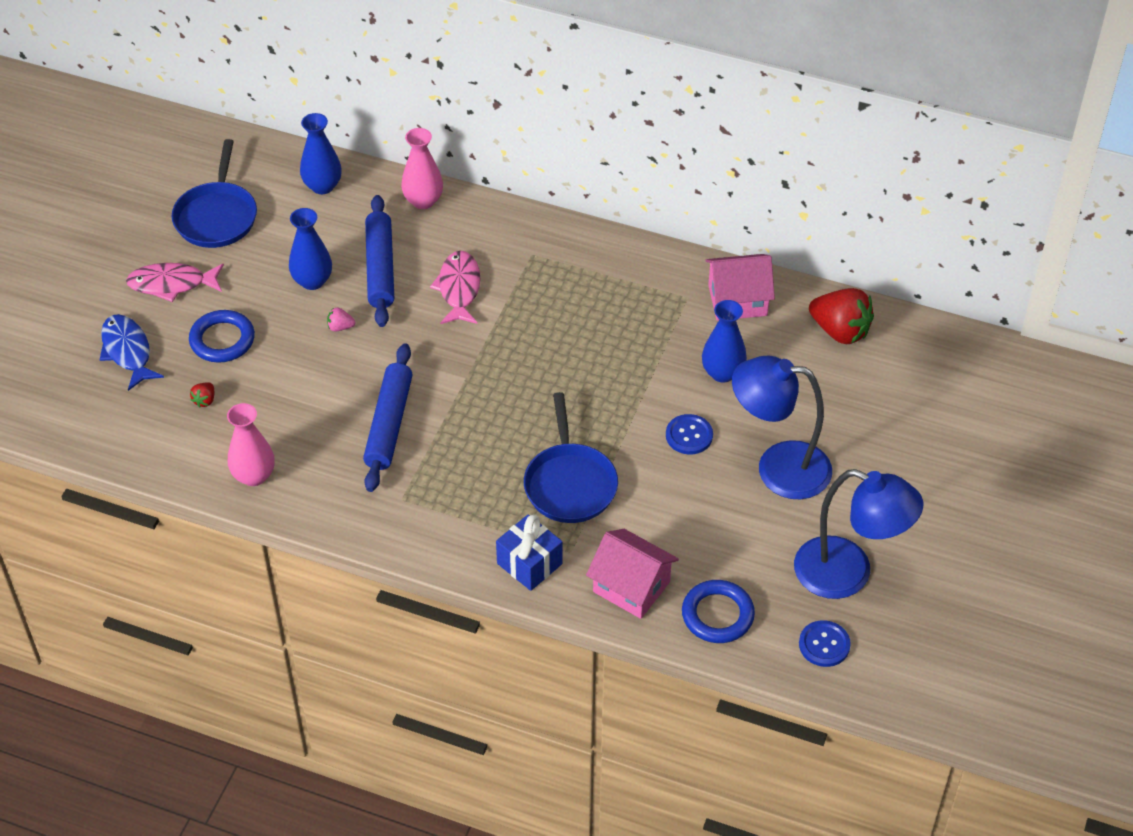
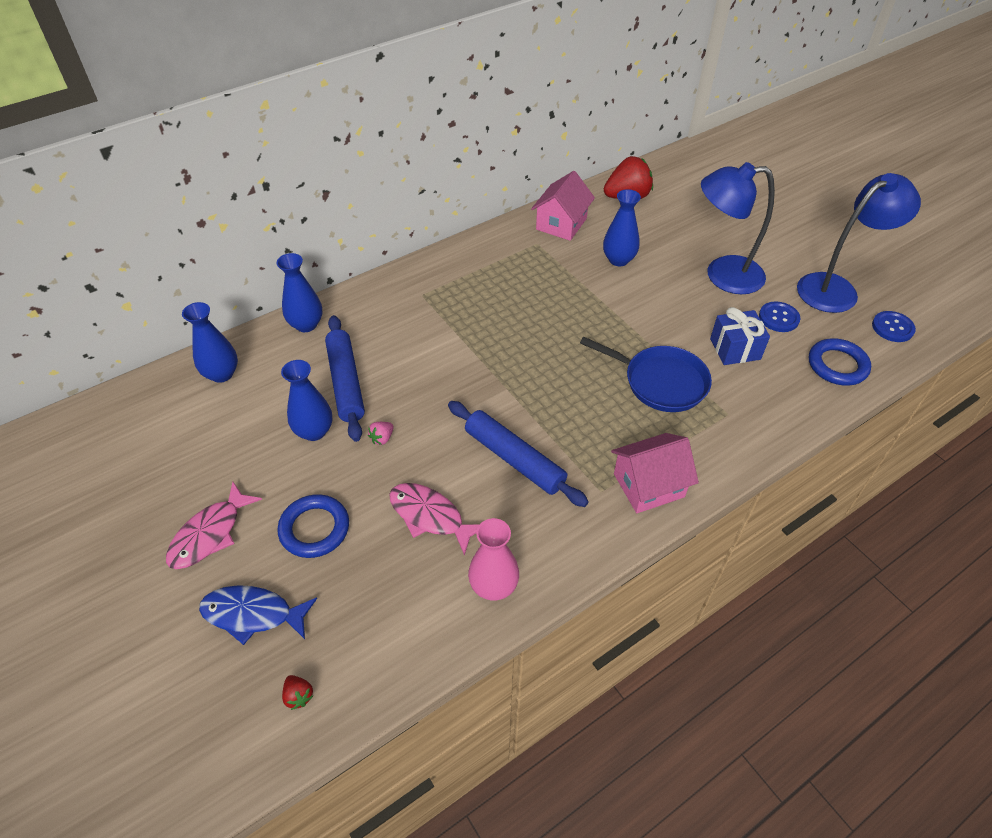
camera: 55 degrees left, 0 degrees up
blue pan [172,139,257,248] -> none
red strawberry [190,382,214,408] -> red strawberry moved to [282,675,313,710]
blue rolling pin [365,195,394,327] -> blue rolling pin turned 45 degrees clockwise [325,315,365,442]
pink vase [401,128,443,209] -> blue vase [277,253,322,332]
pink fish [430,250,480,324] -> pink fish moved to [389,483,479,556]
blue gift [496,514,563,591] -> blue gift moved to [710,307,770,365]
pink house [586,529,679,619] -> pink house moved to [611,433,699,513]
blue button [666,414,713,454] -> blue button moved to [759,302,801,332]
blue lamp [732,356,832,499] -> blue lamp turned 45 degrees clockwise [701,162,775,294]

